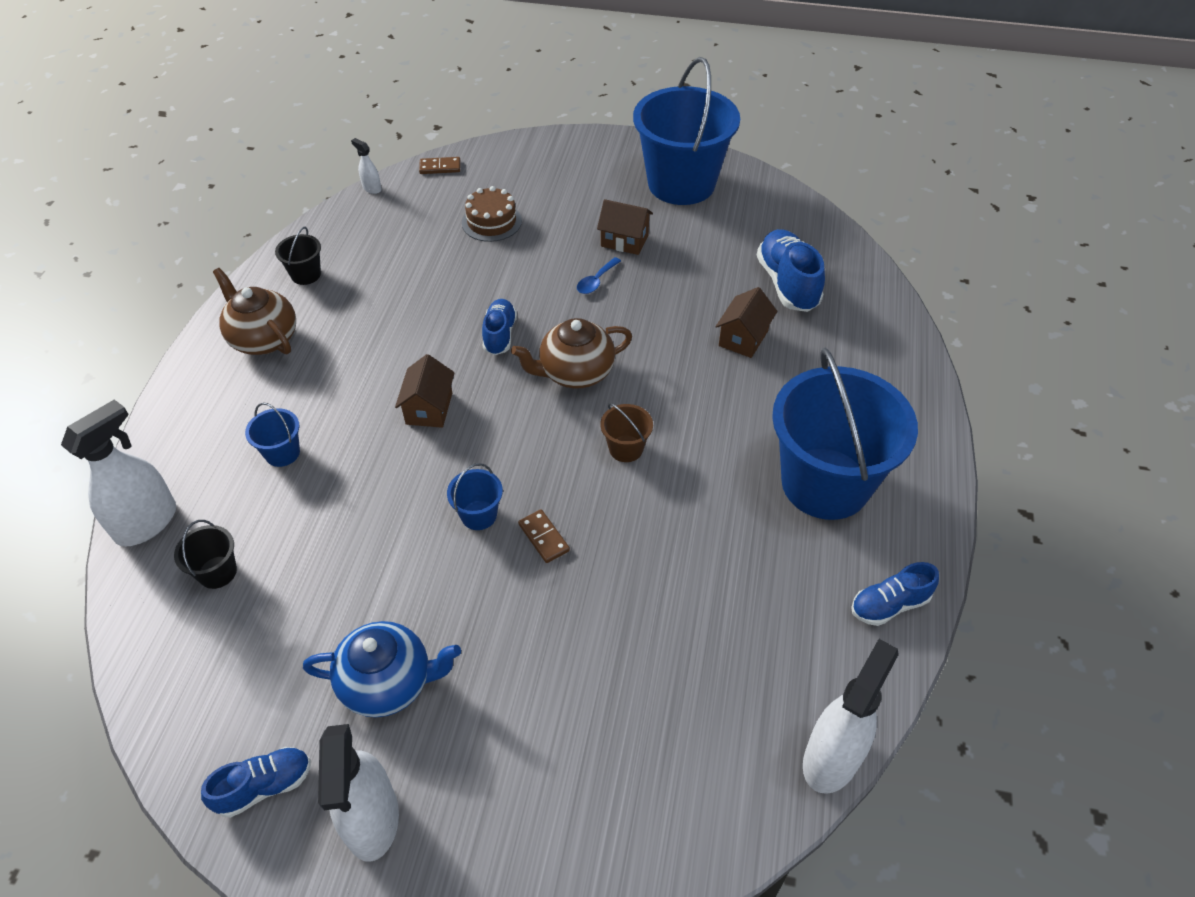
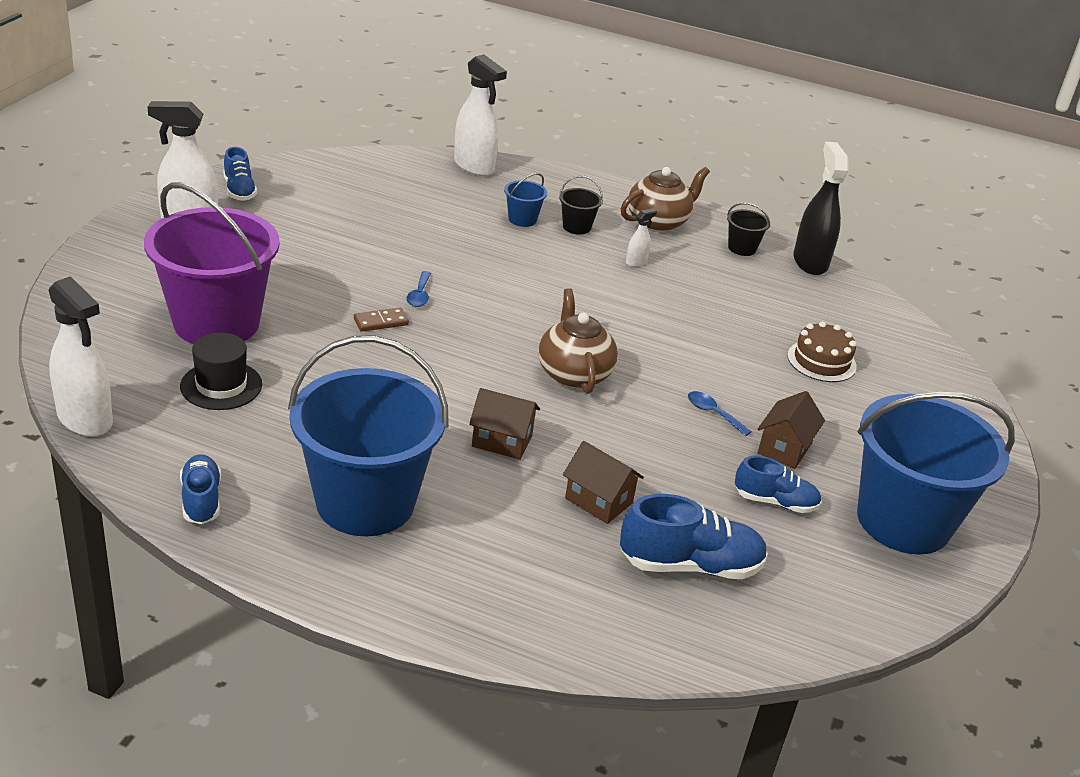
camera: 95 degrees right, 15 degrees down
black bucket [174,520,237,589] -> black bucket moved to [559,175,603,235]
blue teapot [303,621,461,717] -> none
white spray bottle [351,138,381,194] -> white spray bottle moved to [626,208,657,267]
brown house [395,354,455,428] -> brown house moved to [469,388,540,460]
brown domino [419,157,460,174] -> none
blue bucket [447,463,503,530] -> blue spoon [406,271,431,307]
blue shoe [482,299,517,355] -> blue shoe moved to [735,456,821,513]
brown bucket [601,403,653,462] -> none
none -> purple bucket [144,182,280,344]
none -> black hat [180,332,262,410]
none -> black spray bottle [793,142,849,275]

